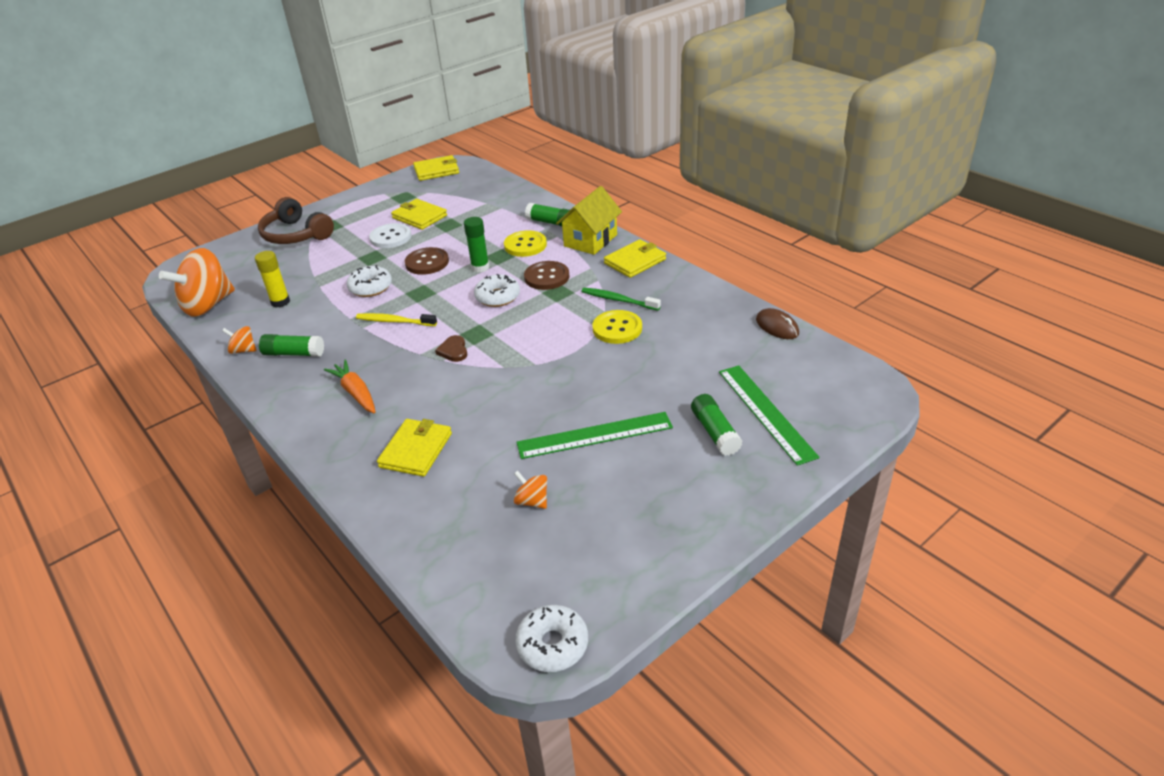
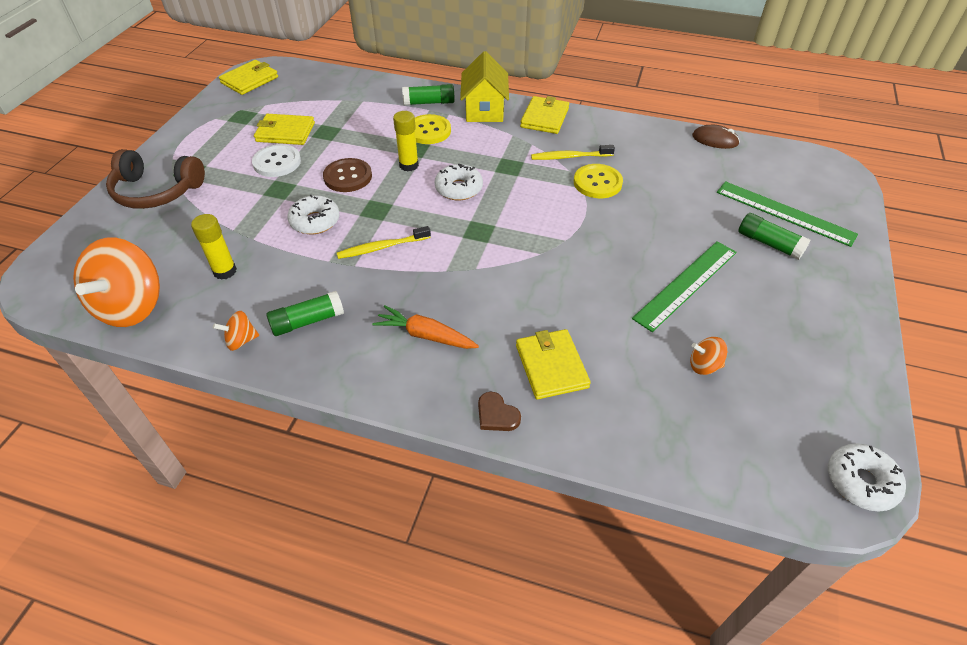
camera: 35 degrees left, 10 degrees up
brown heart [435,335,467,362] -> brown heart moved to [478,392,521,431]
green glue stick [464,217,490,273] -> yellow glue stick [393,111,419,171]
brown button [524,261,569,290] -> none
green toothbrush [581,287,661,311] -> yellow toothbrush [531,145,615,160]

